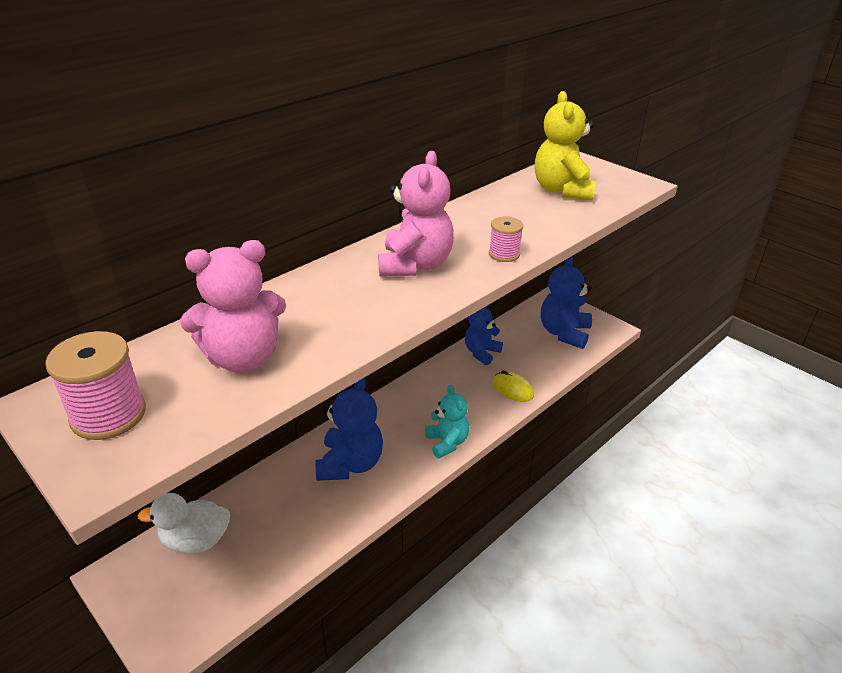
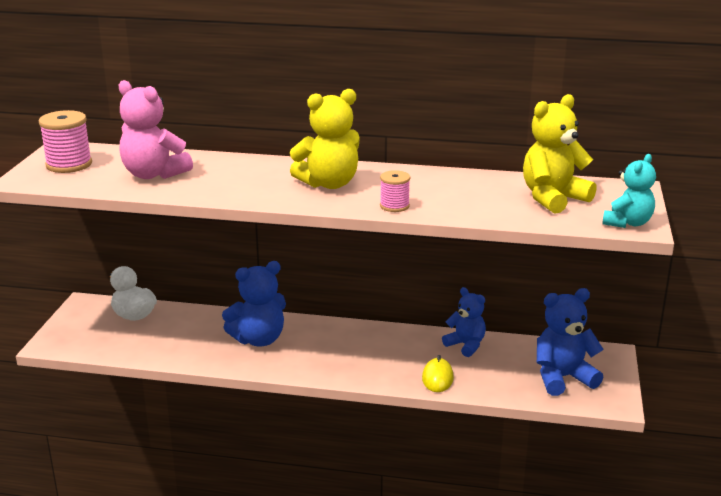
camera: 55 degrees right, 10 degrees down
pink teddy bear [378,151,454,277] -> yellow teddy bear [290,89,360,189]
turquoise teddy bear [425,385,469,458] -> turquoise teddy bear moved to [602,154,656,228]
blue teddy bear [465,305,503,365] -> blue teddy bear turned 45 degrees clockwise [442,287,486,357]

